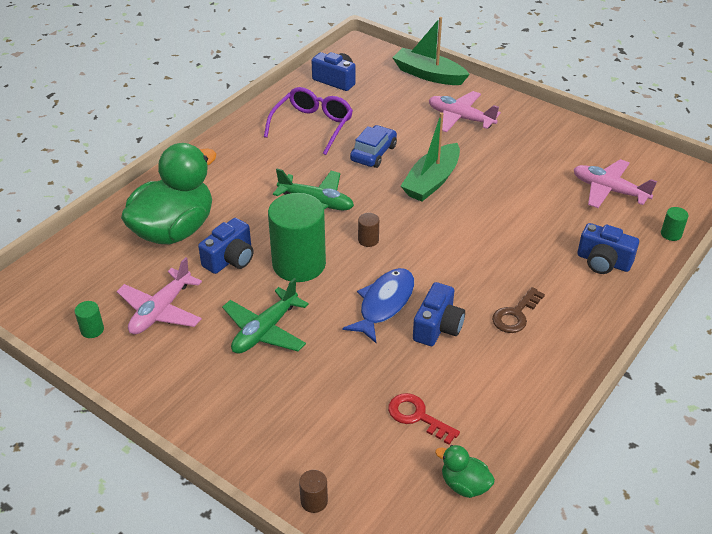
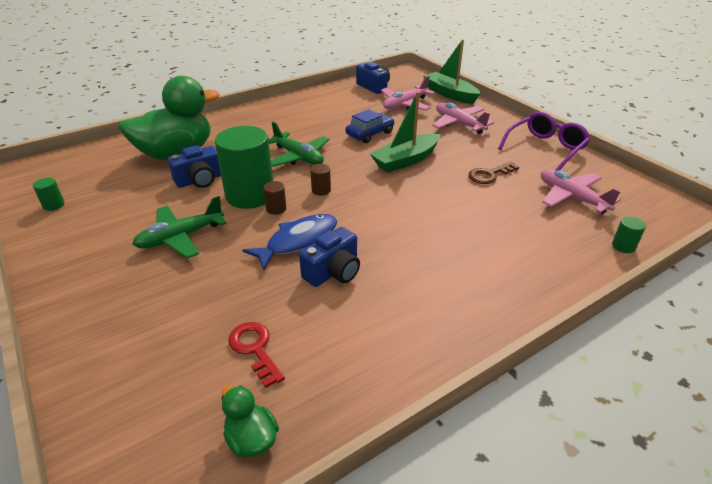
camera: 20 degrees right, 5 degrees down
pink plane [117,257,202,334] -> pink plane moved to [381,75,435,111]
purple glasses [264,87,353,155] -> purple glasses moved to [498,112,590,171]
brown cylinder [299,470,328,513] -> brown cylinder moved to [263,181,286,215]
brown key [492,287,545,333] -> brown key moved to [468,162,519,184]
blue camera [577,223,639,274] -> none

